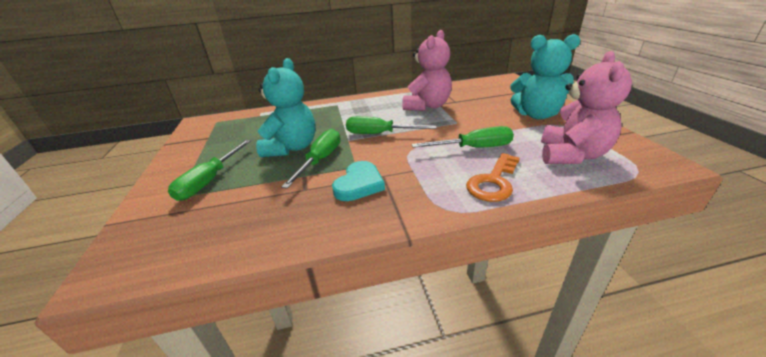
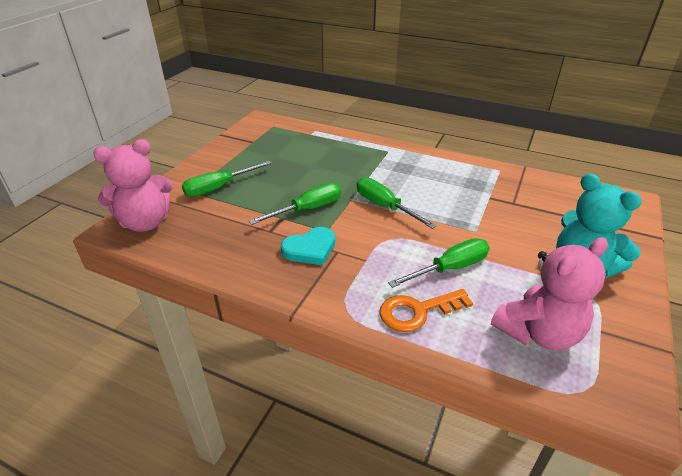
camera: 35 degrees right, 5 degrees up
turquoise teddy bear [256,58,316,157] -> none
pink teddy bear [402,30,452,111] -> pink teddy bear moved to [93,139,173,232]
green screwdriver [412,126,514,148] -> green screwdriver turned 60 degrees counterclockwise [388,238,489,288]

